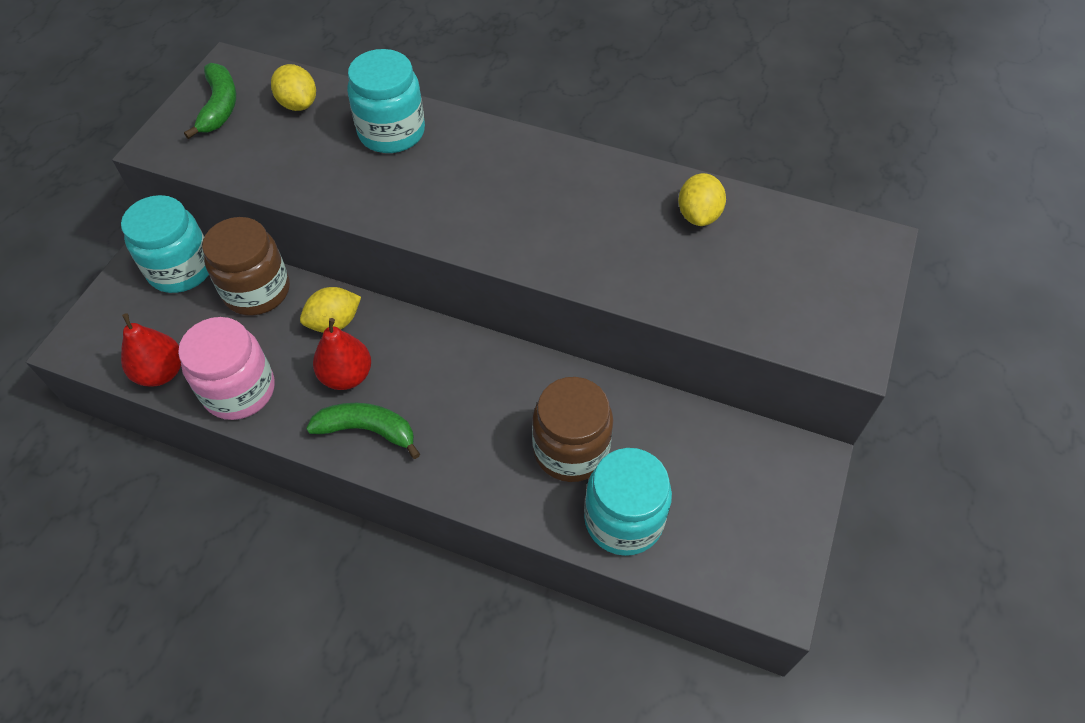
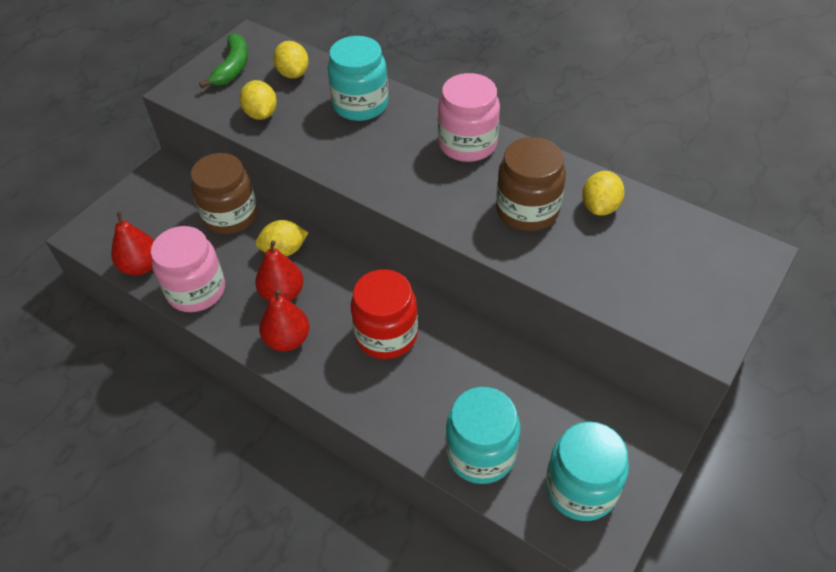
camera: 15 degrees right, 5 degrees down
turquoise jar [121,195,209,293] -> turquoise jar moved to [545,421,629,521]
green banana [306,403,420,459] -> red pear [259,289,310,351]
brown jar [532,377,613,482] -> brown jar moved to [496,137,566,231]
none -> yellow lemon [239,80,277,120]
none -> red jar [351,269,418,359]
none -> pink jar [438,73,500,162]

